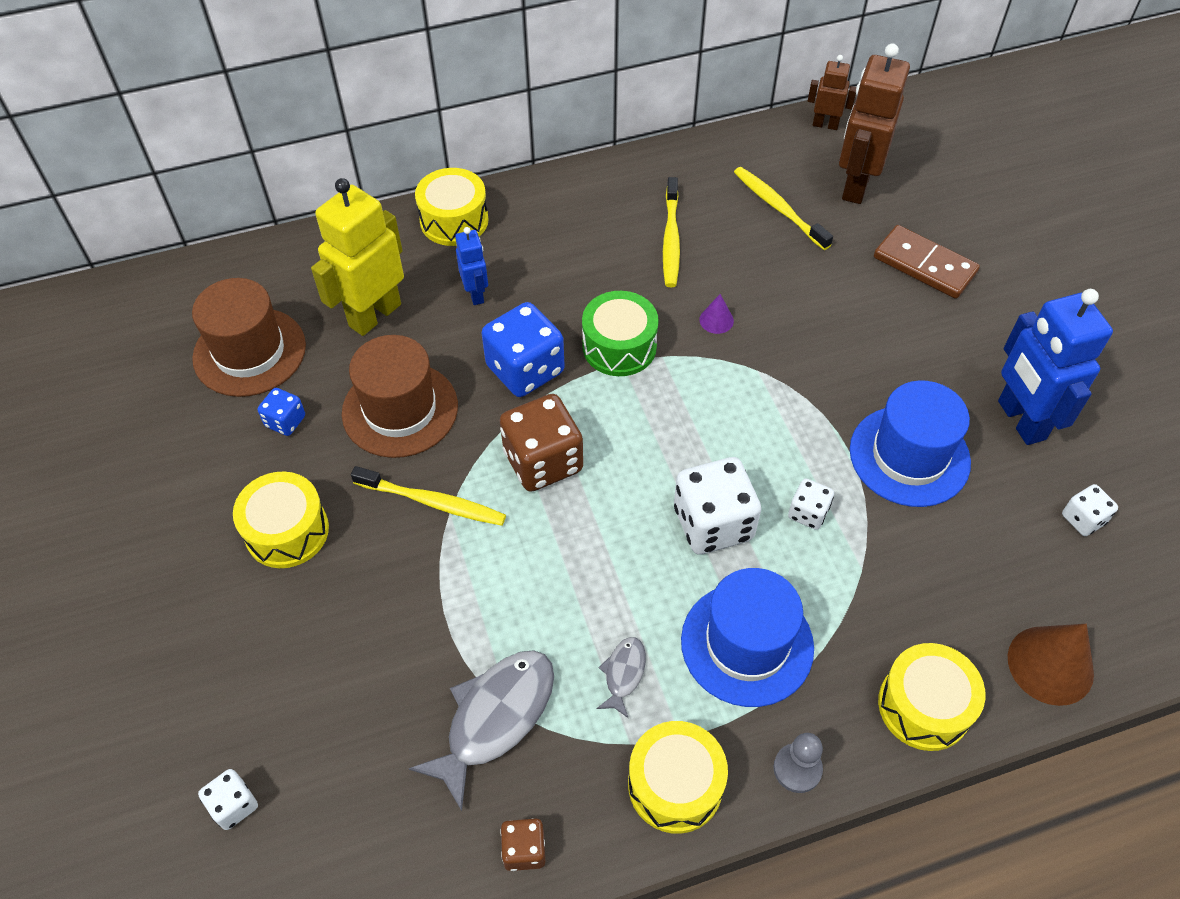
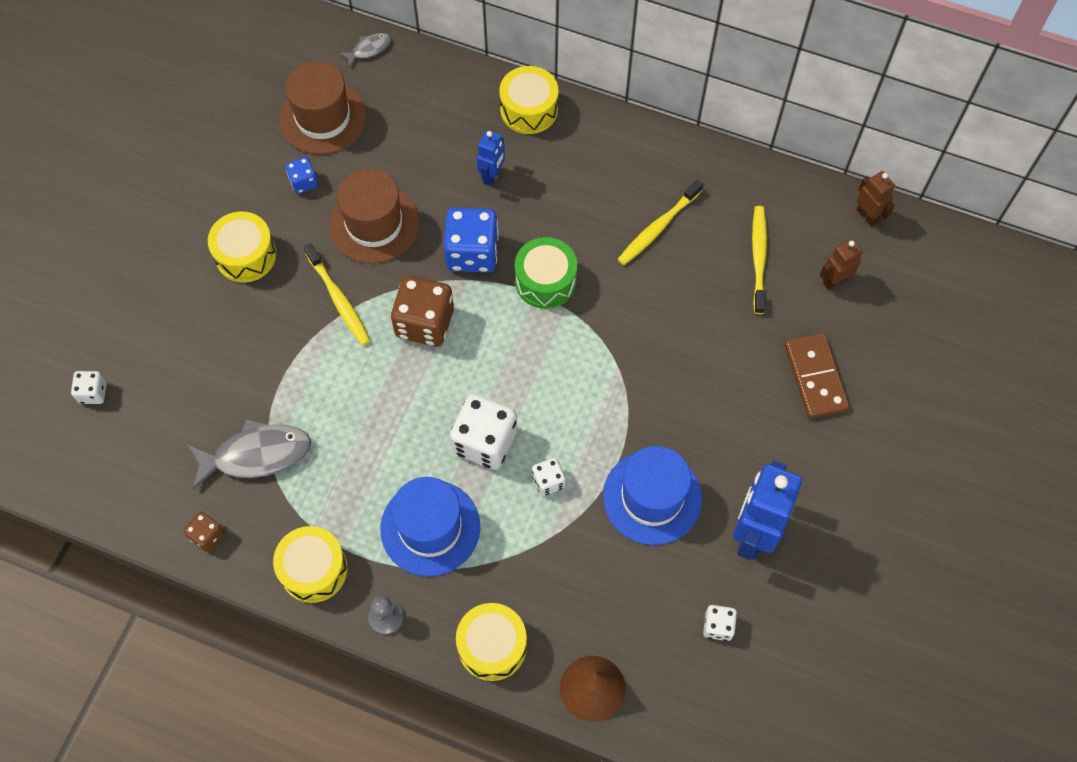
camera: 40 degrees right, 10 degrees up
yellow robot [311,178,404,336] -> none
grey fish [597,637,646,718] -> grey fish moved to [340,33,391,67]
purple cone [699,294,734,334] -> none
brown robot [839,43,910,204] -> brown robot [820,239,863,290], size x0.52

